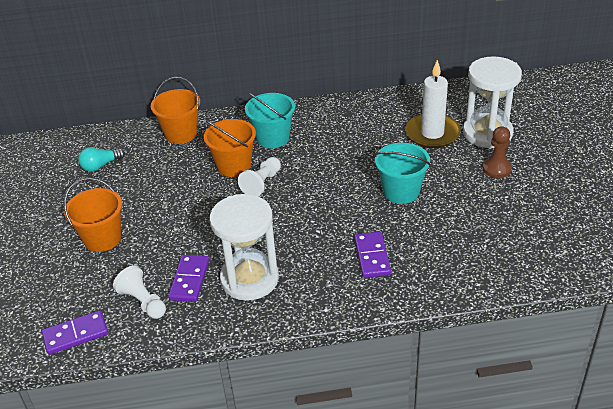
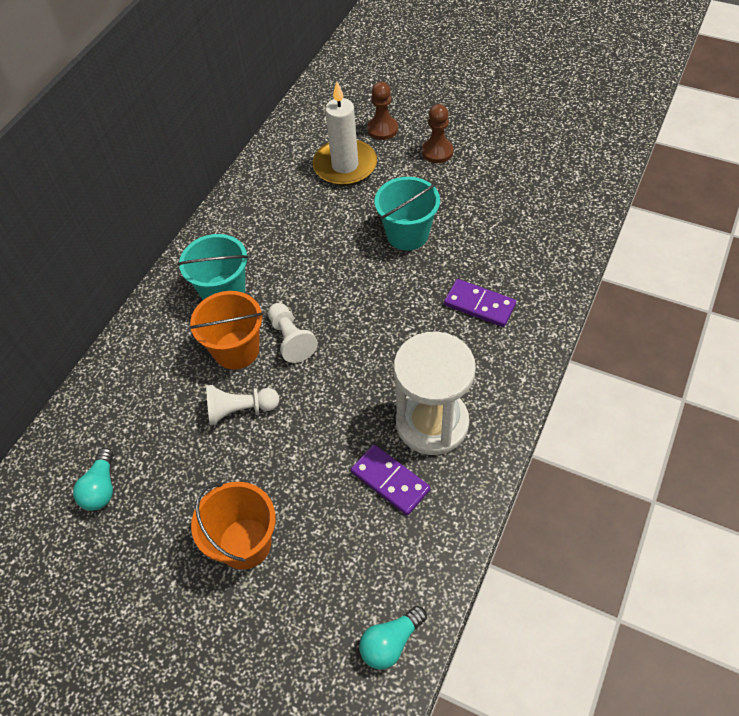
camera: 55 degrees left, 15 degrees up
purple domino [42,310,108,355] -> turquoise light bulb [359,606,427,670]
white pawn [113,265,166,319] -> white pawn moved to [206,385,279,425]
orange bucket [151,77,200,144] -> none
white hourglass [463,56,522,148] -> brown pawn [367,82,398,140]

